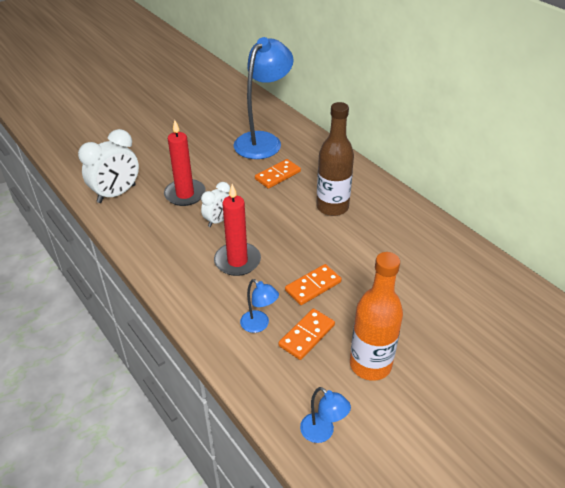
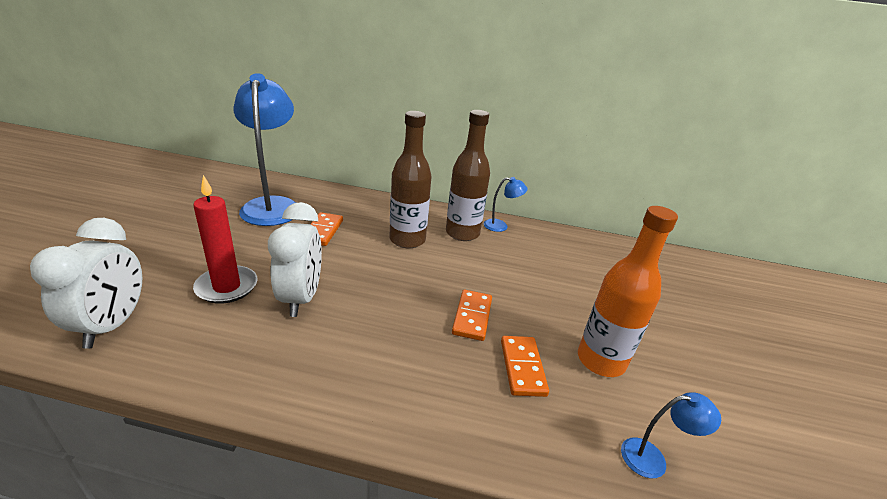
camera: 45 degrees left, 10 degrees down
white clock [201,182,230,227] -> white clock [268,202,322,317], size x1.68
red candle [214,184,261,276] -> none
blue lamp [240,279,279,333] -> blue lamp moved to [484,177,528,232]
none -> brown bottle [446,110,490,241]

